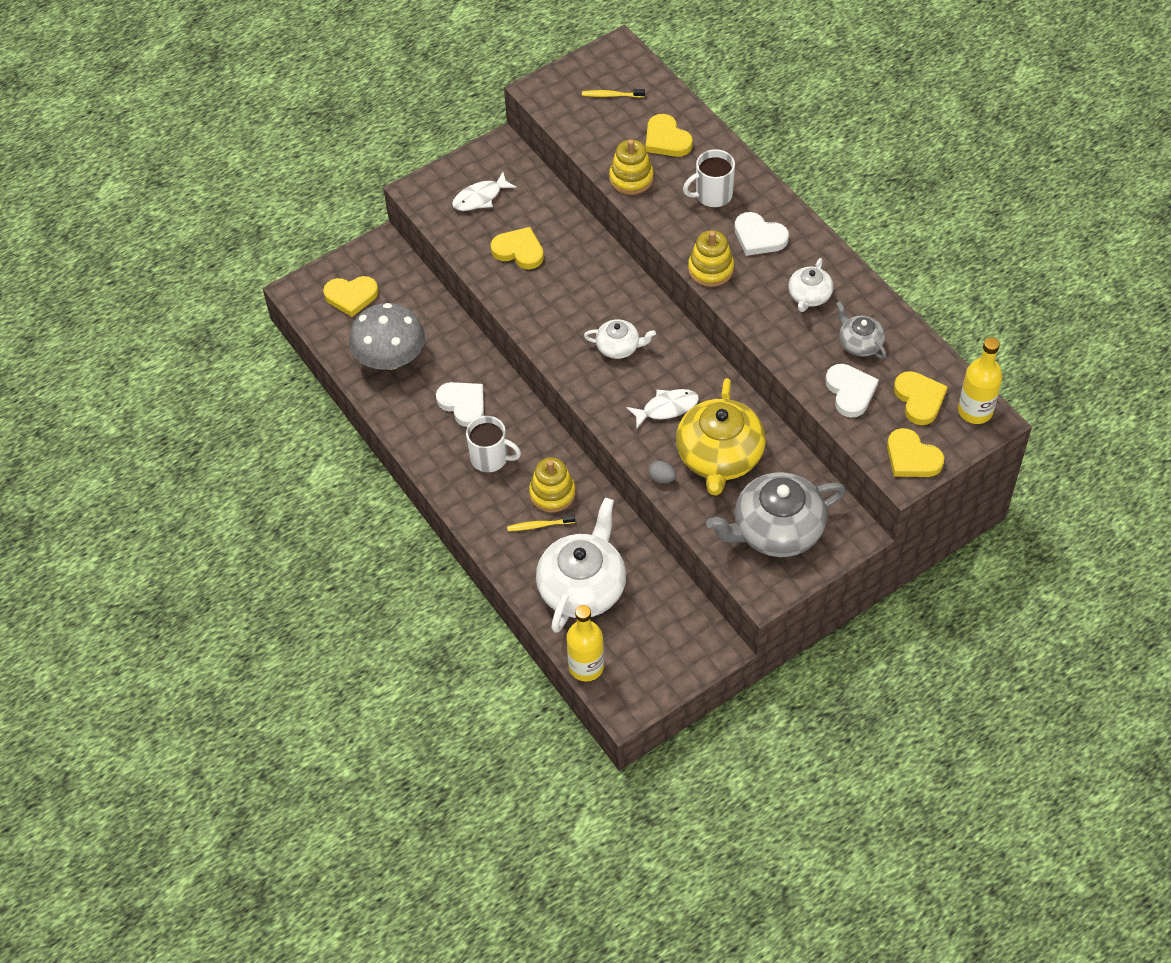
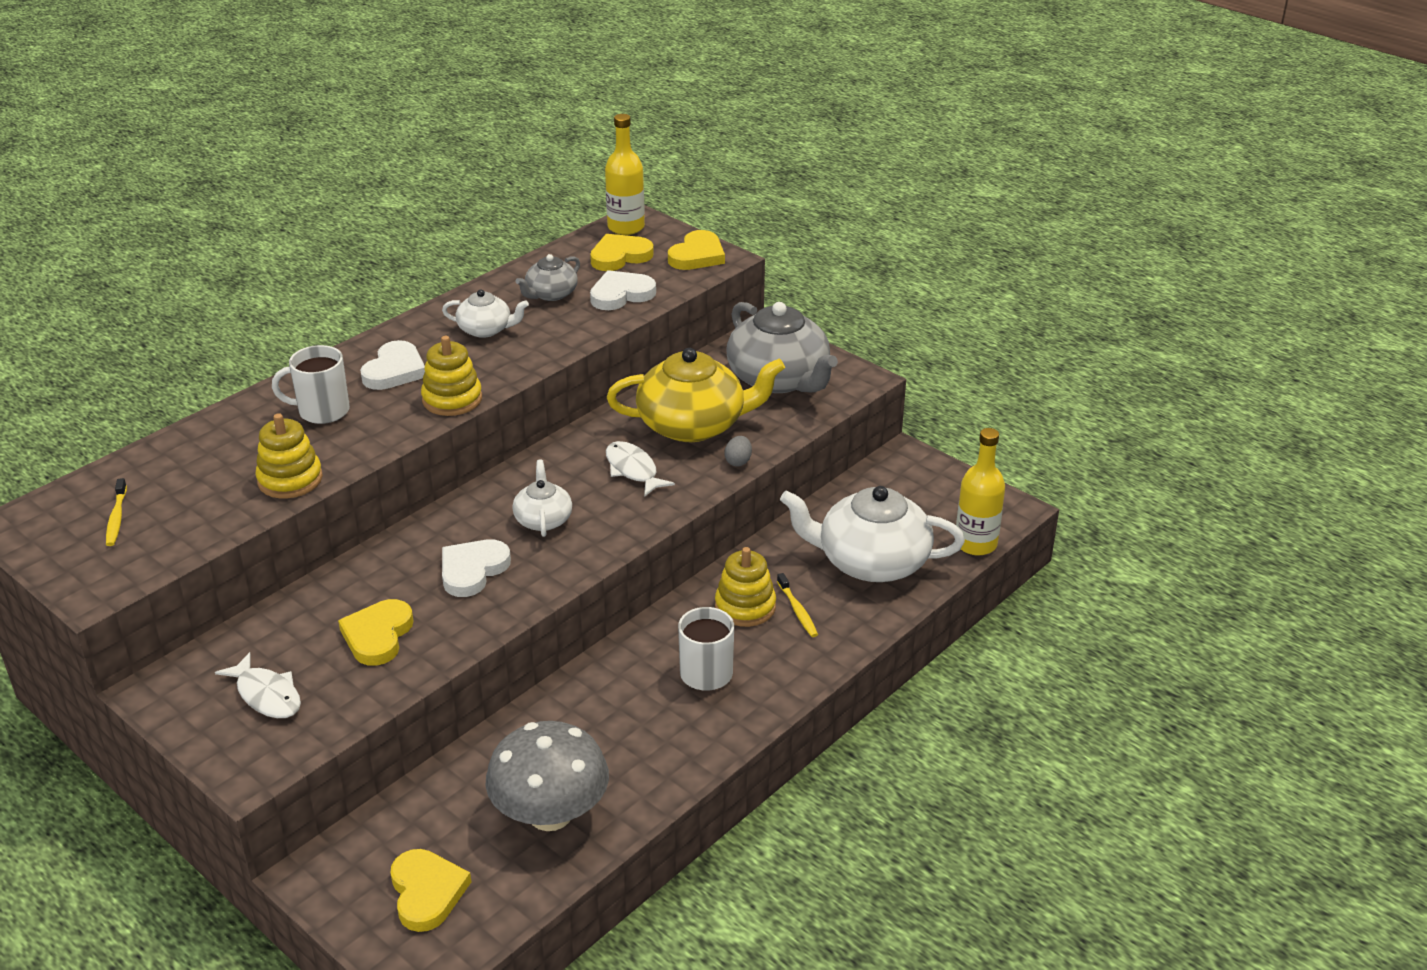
camera: 105 degrees left, 20 degrees down
white heart [436,382,484,427] -> white heart moved to [442,539,511,597]
yellow heart [646,114,693,157] -> none
white mug [683,149,735,207] -> white mug turned 120 degrees clockwise [272,345,350,424]

